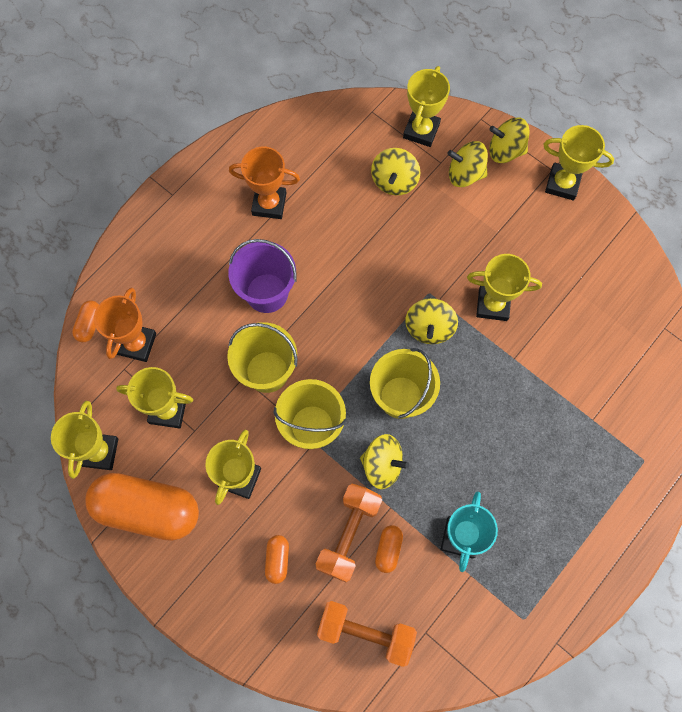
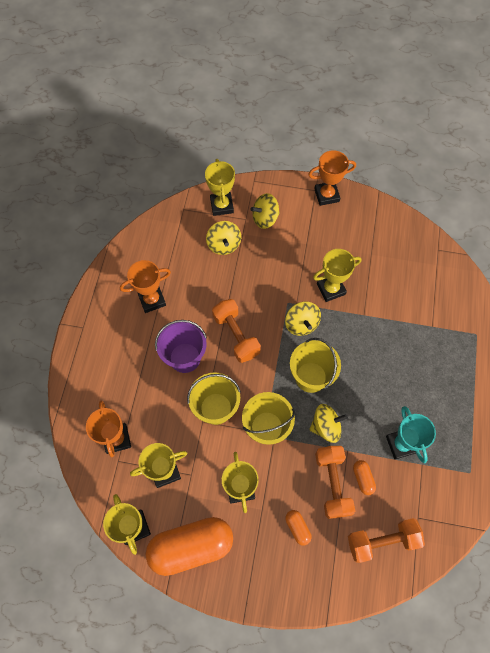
camera: 30 degrees left, 5 degrees down
orange capsule [72,300,99,342] -> none
yellow spinning top [489,118,529,163] -> none
yellow trophy [543,125,614,200] -> orange trophy [308,150,356,206]
none -> orange dumbbell [212,299,261,363]

